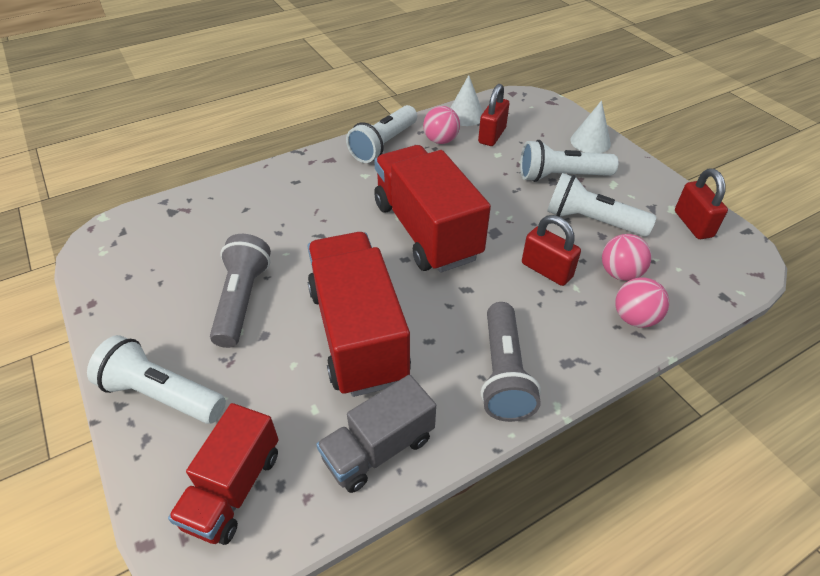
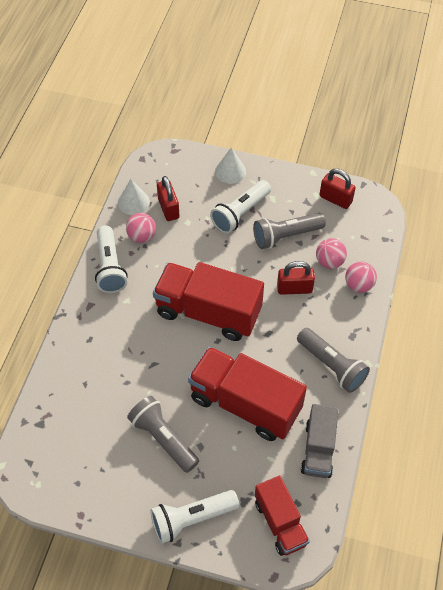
camera: 45 degrees left, 10 degrees up
white flashlight [547,173,656,237] -> grey flashlight [253,213,326,249]

